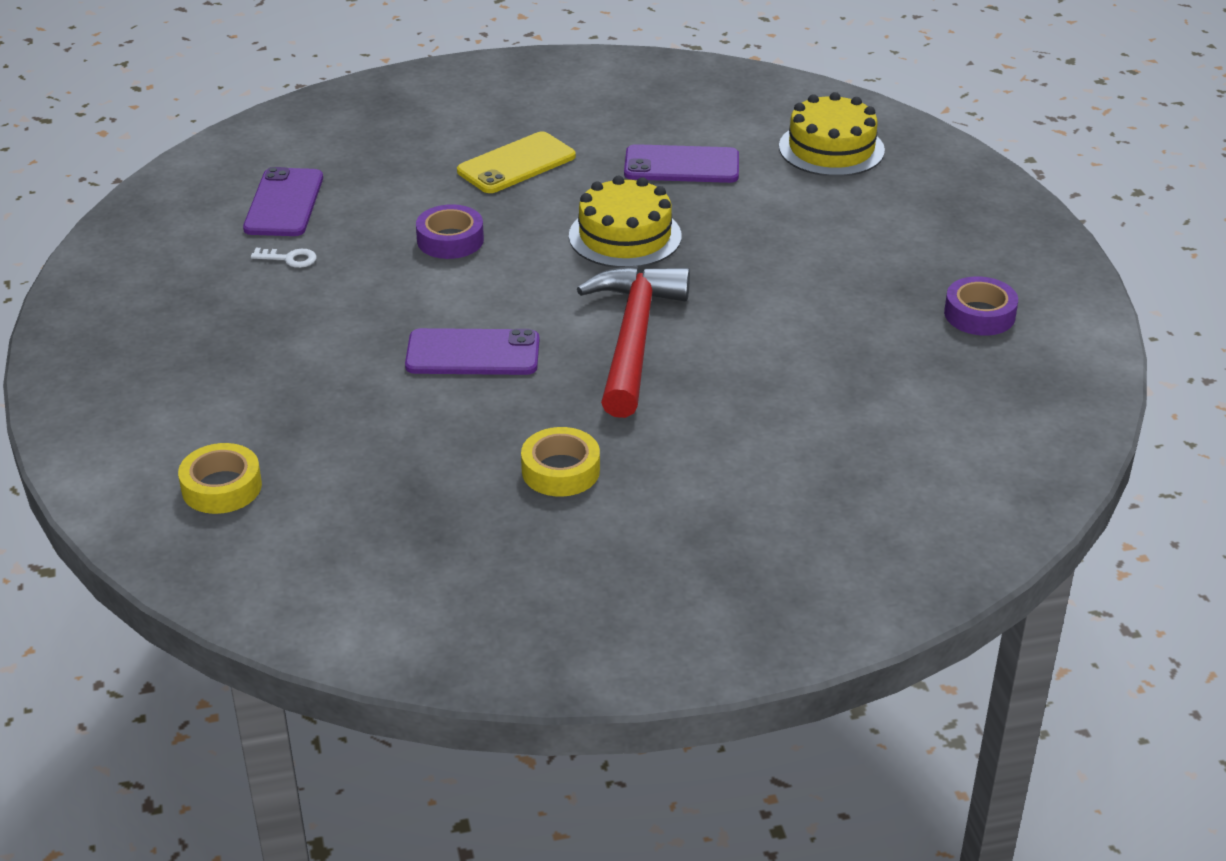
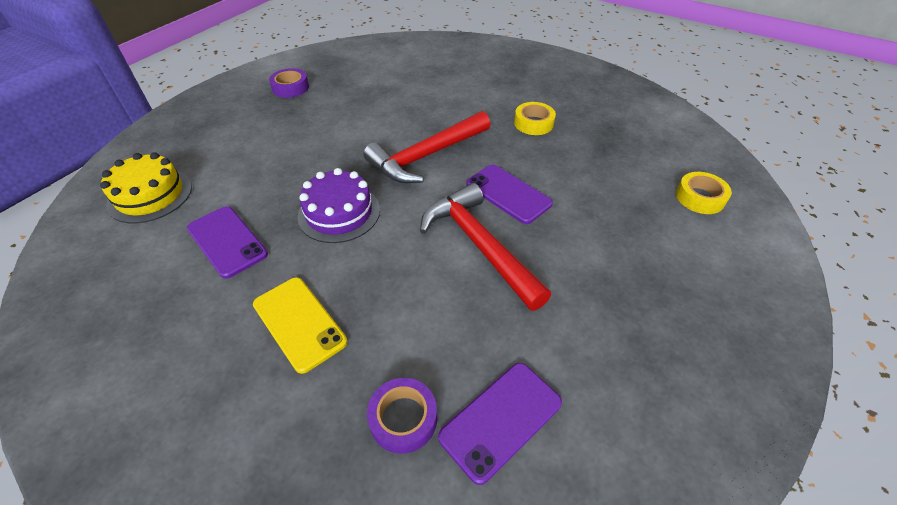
camera: 135 degrees left, 10 degrees up
white key [251,248,317,268] -> none
purple tape [416,204,484,259] -> purple tape moved to [367,378,437,454]
yellow phone [457,131,576,193] -> yellow phone turned 45 degrees clockwise [253,277,348,374]
yellow cake [569,176,682,268] -> purple cake [298,168,380,243]
none -> red hammer [420,183,551,311]

